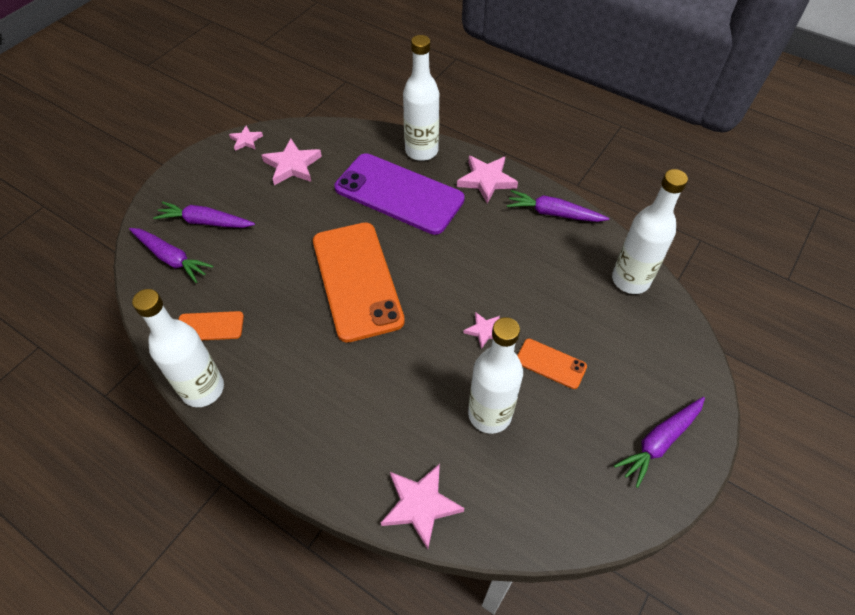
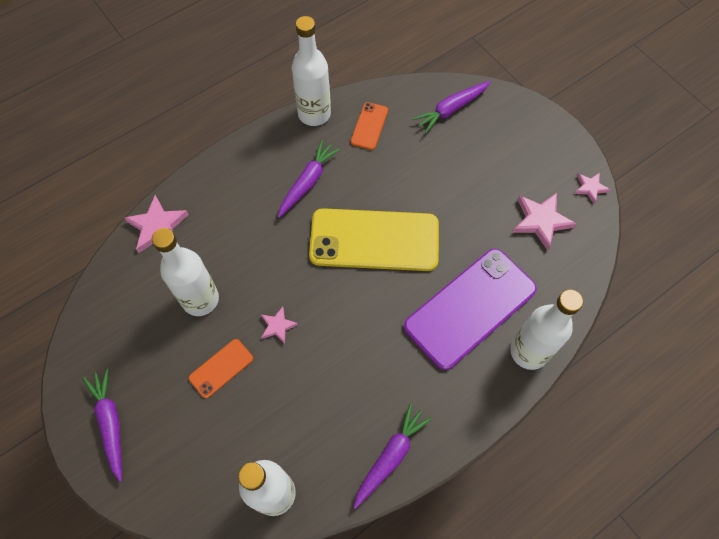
camera: 110 degrees right, 10 degrees up
purple carrot [153,201,255,228] -> purple carrot moved to [278,140,340,218]
orange phone [313,222,405,343] -> yellow phone [309,208,439,271]
pink star [457,156,518,203] -> none

